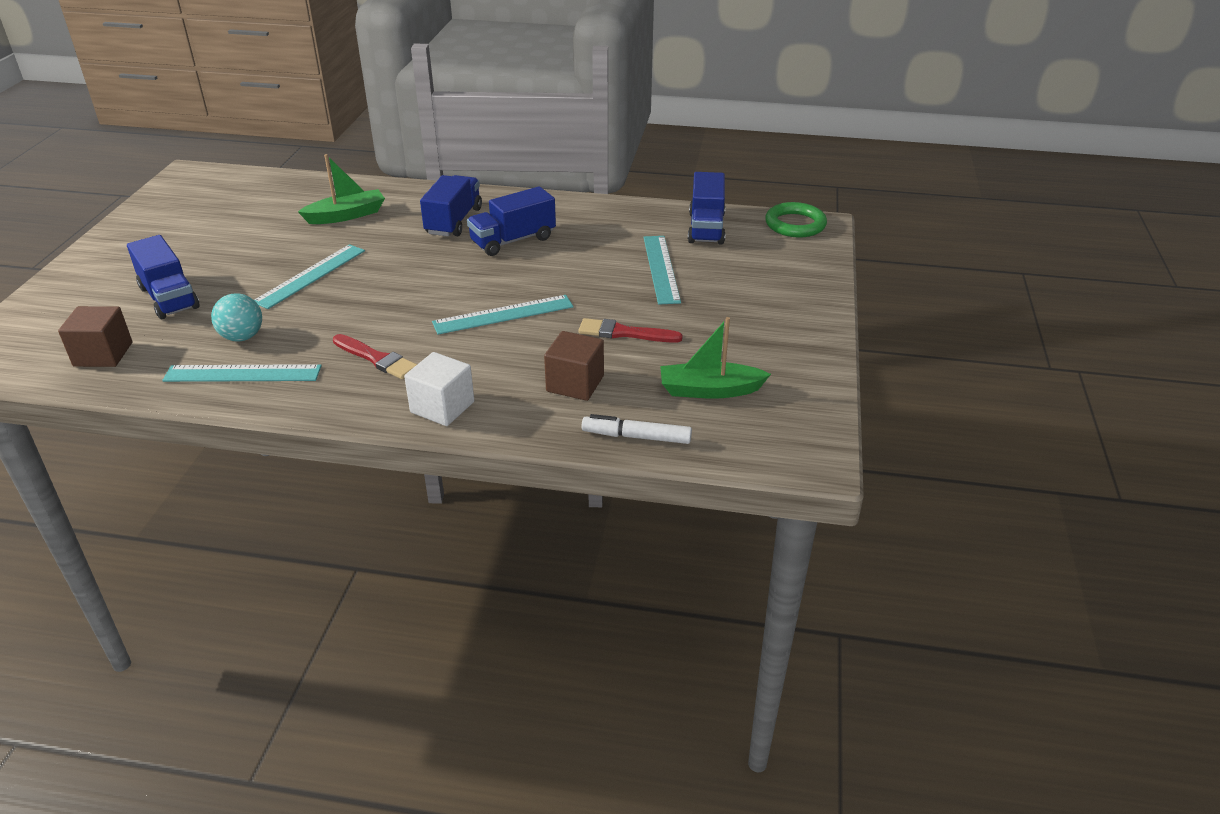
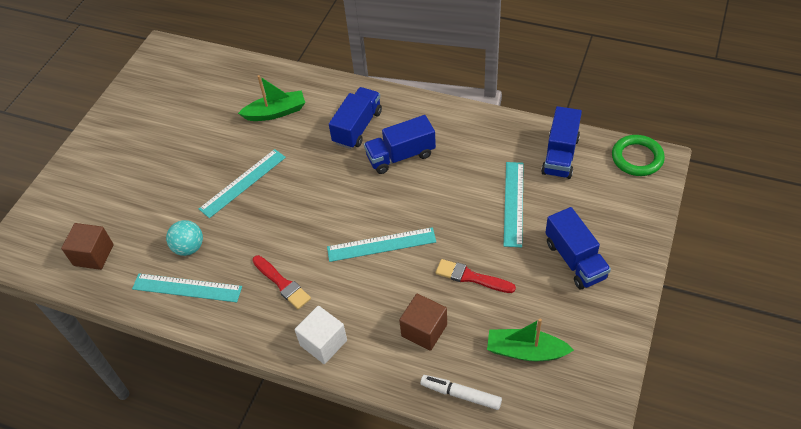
camera: 15 degrees right, 15 degrees up
blue truck [127,235,200,319] -> blue truck moved to [545,207,611,289]

